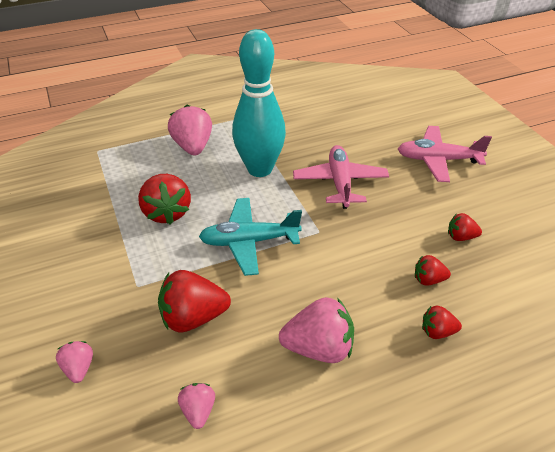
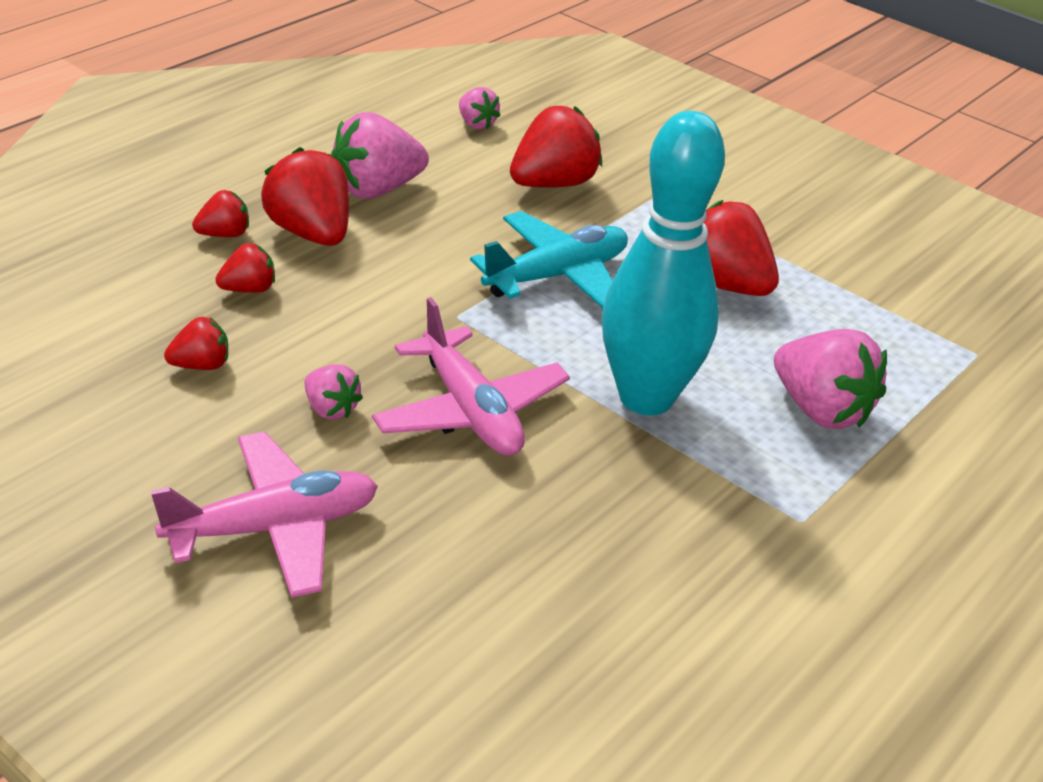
camera: 150 degrees right, 5 degrees down
pink strawberry [56,341,93,383] -> pink strawberry moved to [305,364,363,419]
none -> red strawberry [261,147,349,246]

